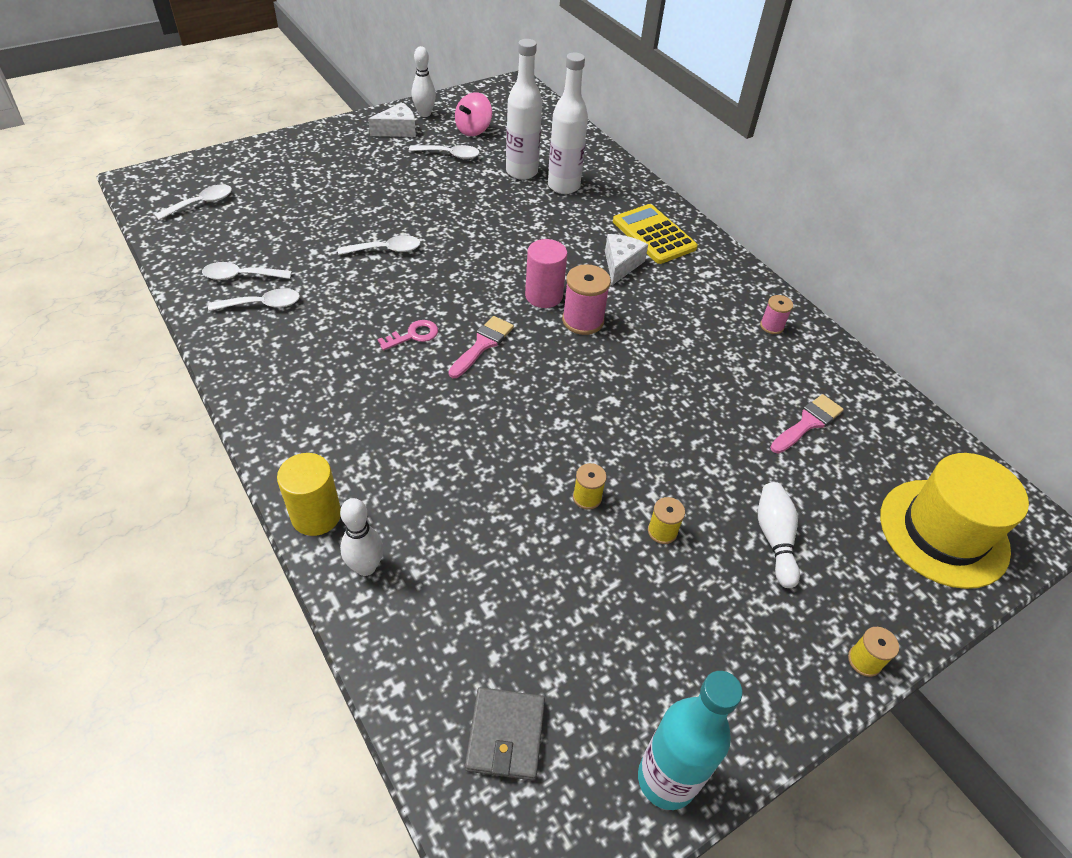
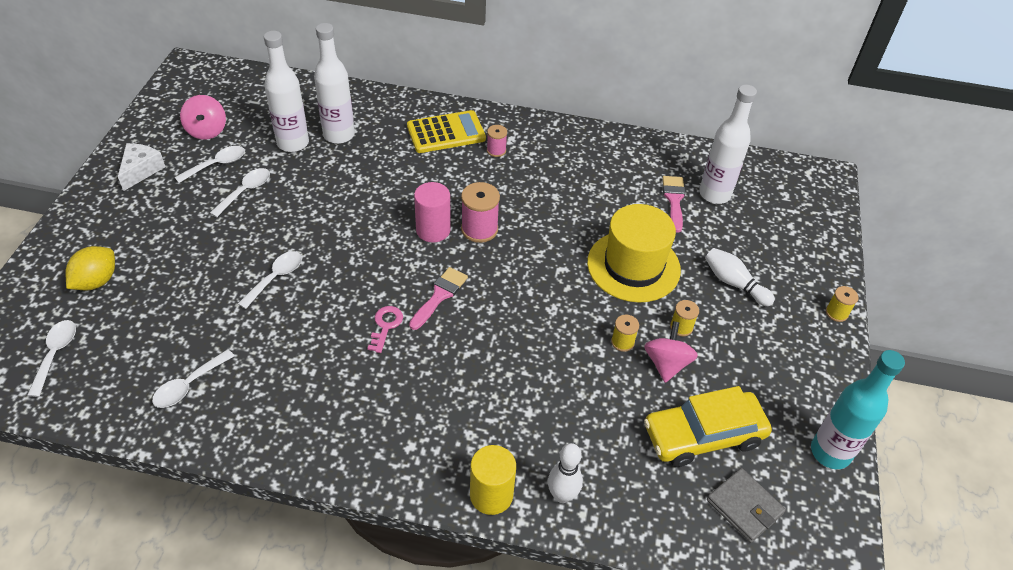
camera: 45 degrees left, 0 degrees up
white spoon [208,288,300,311] -> white spoon moved to [210,168,270,217]
white bowling pin [412,46,436,117] -> none
pink brush [449,316,514,378] -> pink brush turned 45 degrees clockwise [409,267,468,330]
white cheese [605,234,648,285] -> none
yellow calculator [613,204,698,264] -> yellow calculator turned 150 degrees clockwise [407,110,486,153]
pink spool [760,295,793,334] -> pink spool moved to [487,125,507,157]
yellow hat [880,453,1029,589] -> yellow hat moved to [587,204,681,303]
none -> yellow lemon [65,246,115,291]
none -> pink spinning top [644,321,698,383]
none -> yellow car [644,386,772,467]
none -> white bottle [699,85,757,204]

